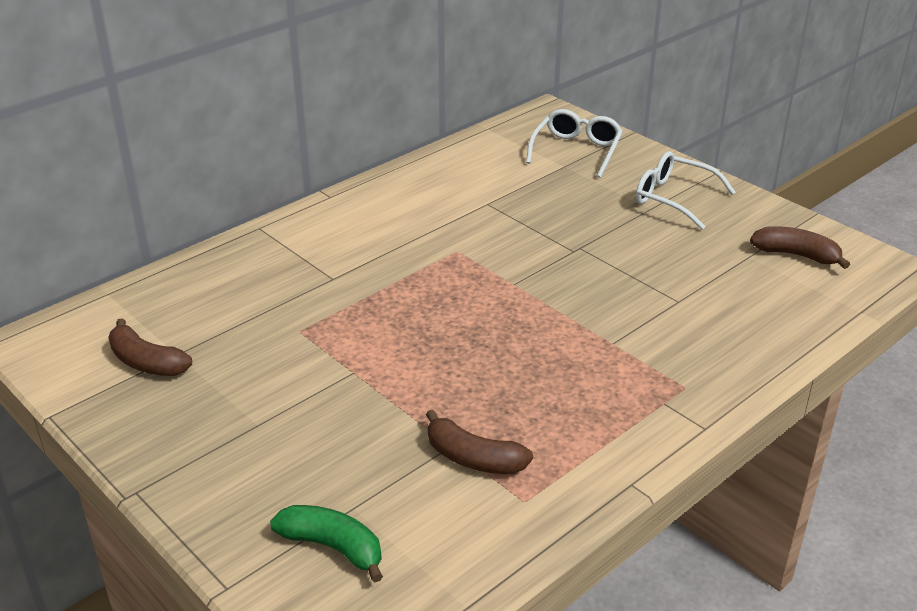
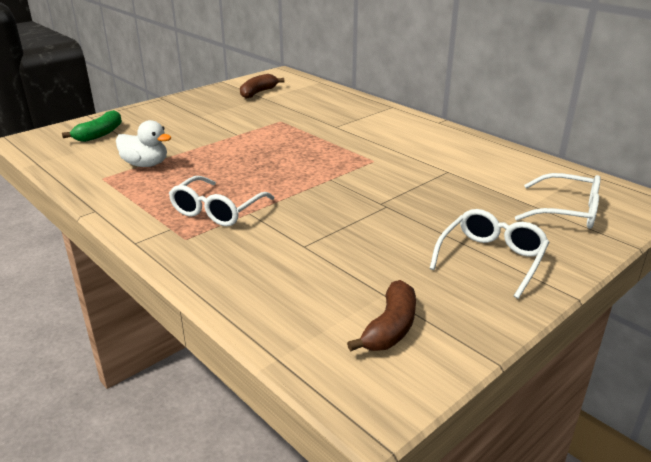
camera: 90 degrees right, 5 degrees down
brown banana [426,410,533,474] -> white duck [116,120,172,167]
none -> white glasses [169,176,274,226]

